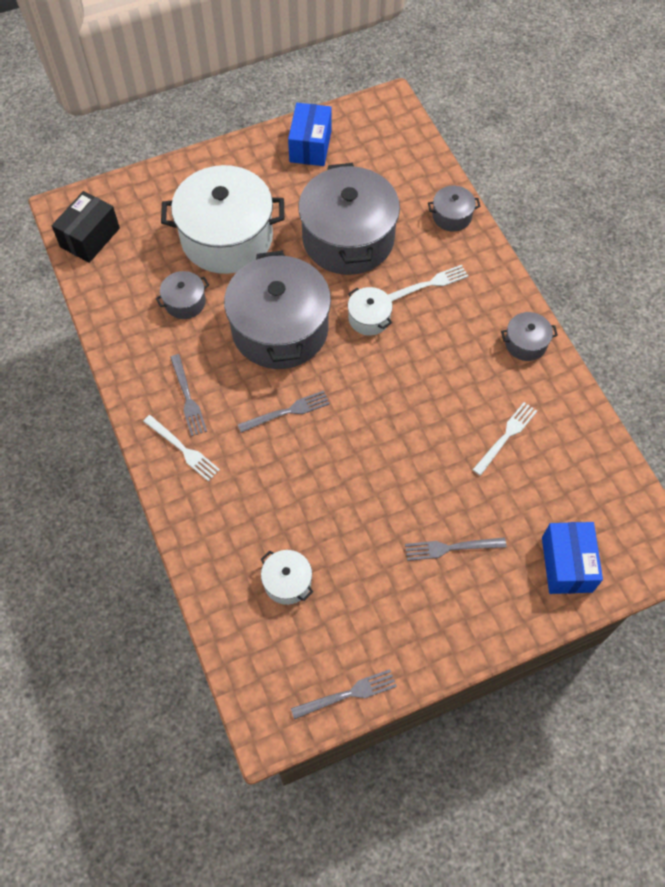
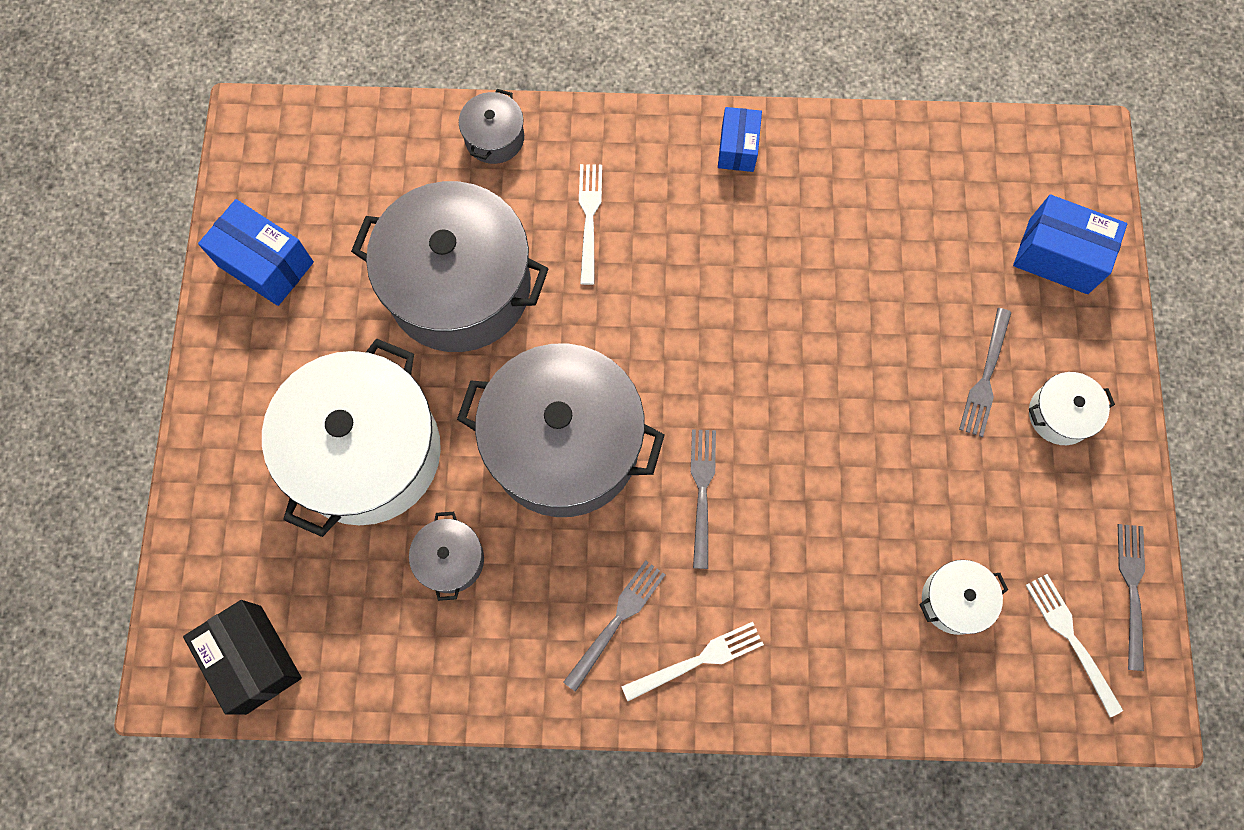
camera: 65 degrees left, 10 degrees up
grey fork [170,354,207,436] -> grey fork turned 60 degrees counterclockwise [563,560,665,692]
white pot [348,287,393,336] -> white pot moved to [1029,372,1115,445]
white fork [473,402,537,476] -> white fork moved to [1025,574,1123,717]
grey pot [501,312,558,361] -> blue box [718,107,762,172]

